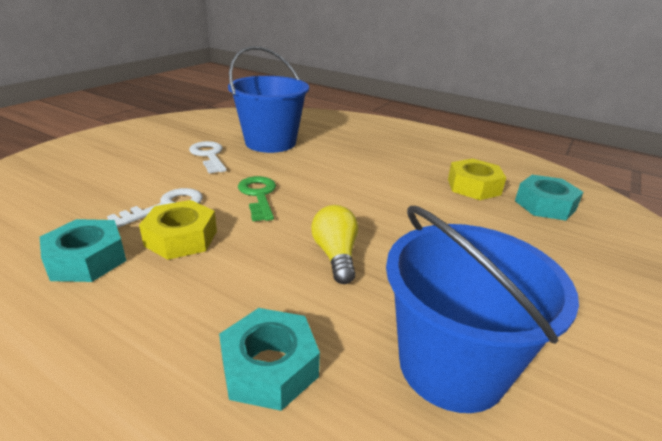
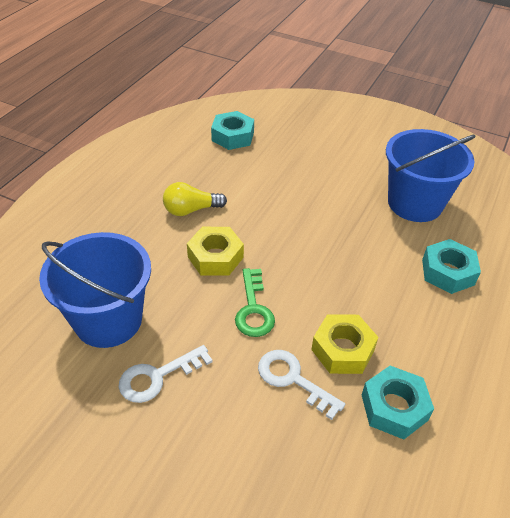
camera: 95 degrees left, 15 degrees up
green key [238,176,276,221] -> green key turned 75 degrees counterclockwise [235,268,275,337]
yellow light bulb [311,205,358,284] -> yellow light bulb moved to [163,182,227,216]
yellow nut [448,158,506,200] -> yellow nut moved to [187,227,244,276]

